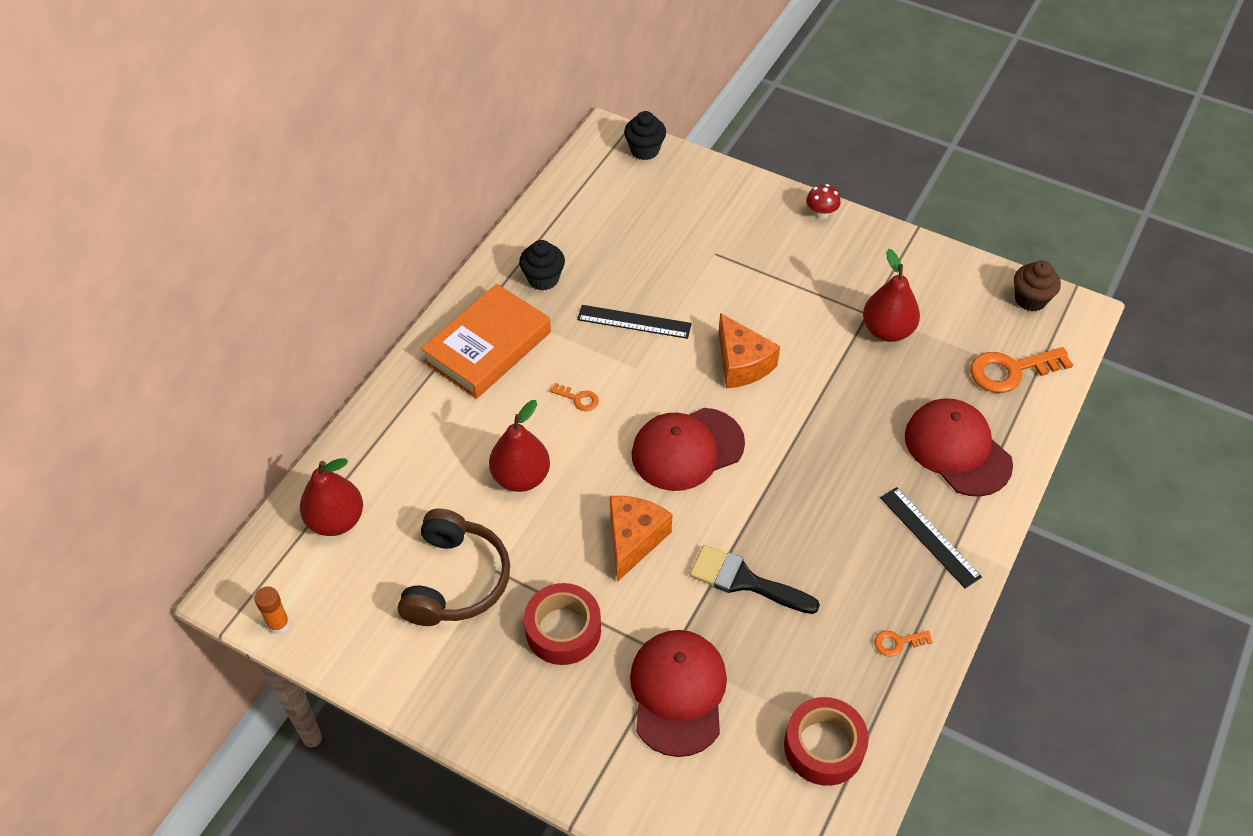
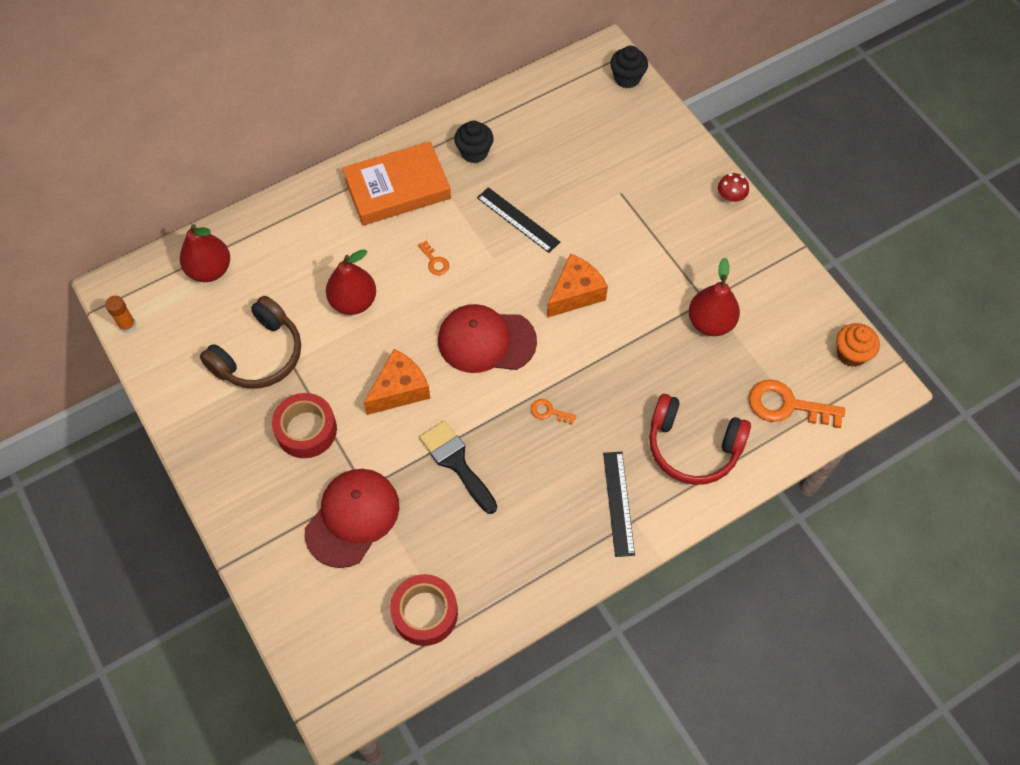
camera: 30 degrees right, 10 degrees up
orange cheese [719,313,780,388] -> orange cheese turned 135 degrees counterclockwise [547,253,608,318]
orange key [874,631,933,657] -> orange key moved to [531,399,576,425]
red cap [905,398,1013,497] -> red headphones [649,394,751,485]
brown cupcake [1014,261,1061,311] -> orange cupcake [836,323,880,367]

